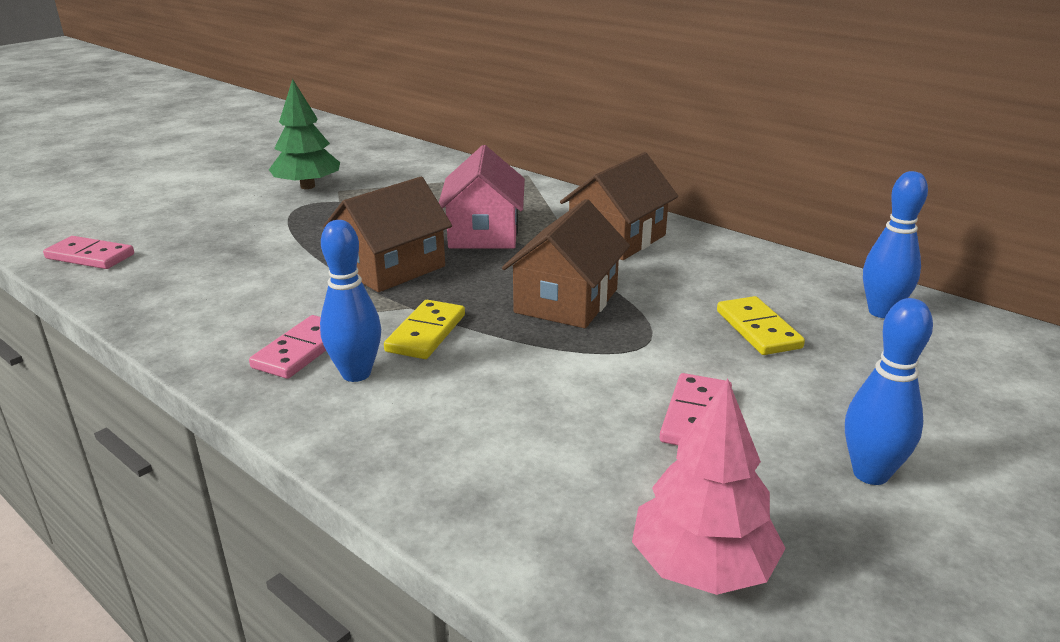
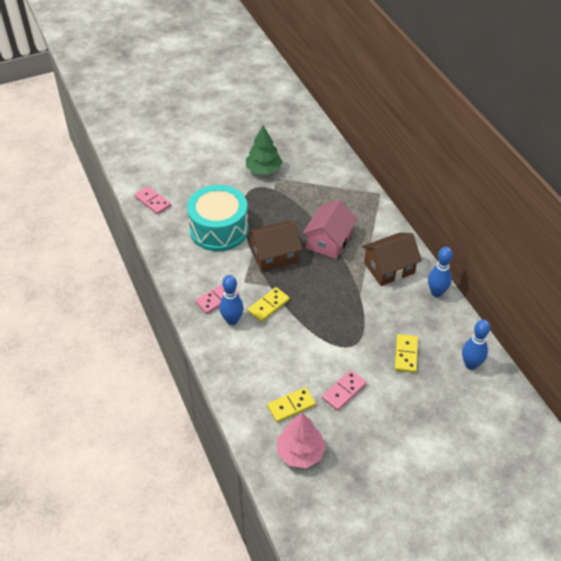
camera: 25 degrees right, 20 degrees up
brown house [502,199,630,328] -> none
blue bowling pin [845,298,933,485] -> blue bowling pin moved to [428,247,453,297]
none -> turquoise drum [187,185,249,251]
none -> yellow domino [267,387,316,423]

